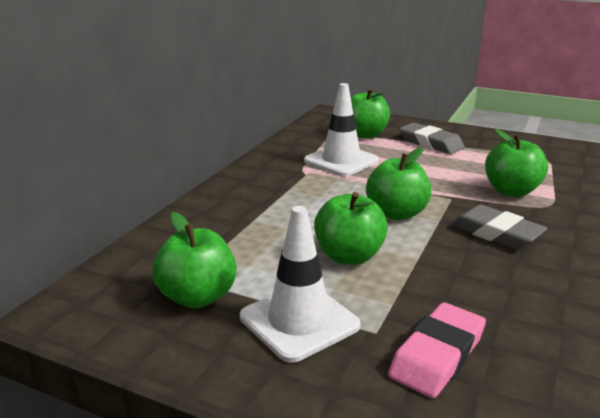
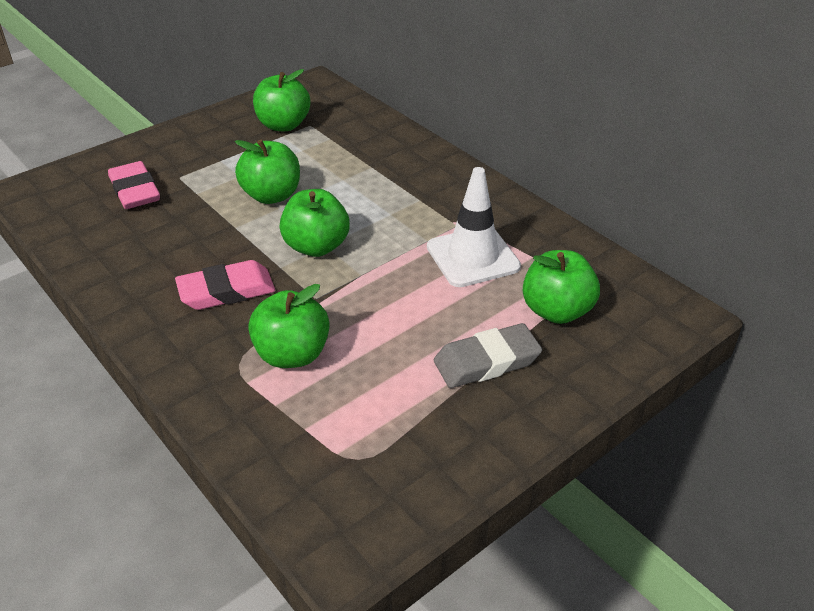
camera: 115 degrees right, 15 degrees up
white traffic cone [240,206,361,363] -> none
grey eraser [451,205,548,250] -> pink eraser [175,260,275,310]

